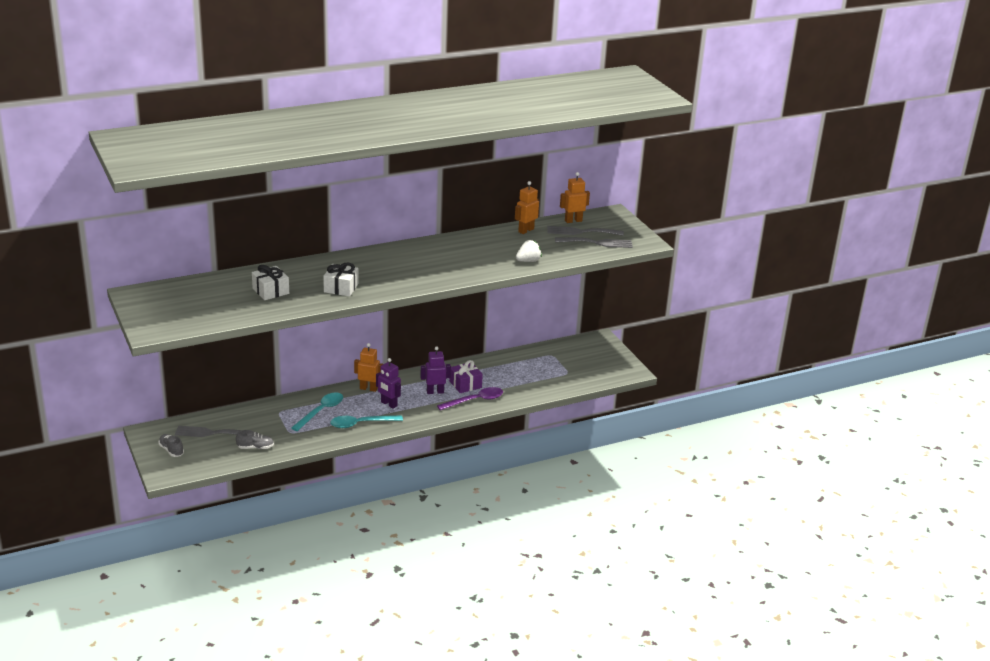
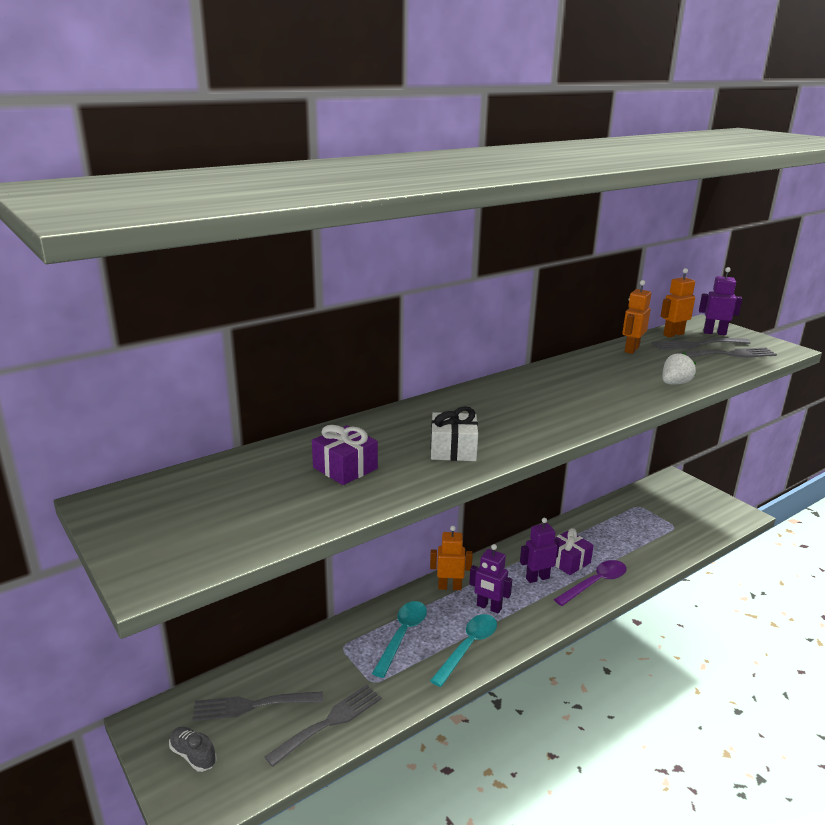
camera: 10 degrees left, 5 degrees down
grey shoe [236,430,274,449] -> grey fork [265,684,382,767]
white gift [252,265,289,300] -> purple gift [312,425,378,485]
turquoise spoon [330,415,403,428] -> turquoise spoon turned 150 degrees clockwise [430,614,497,687]
none -> purple robot [699,267,742,335]

